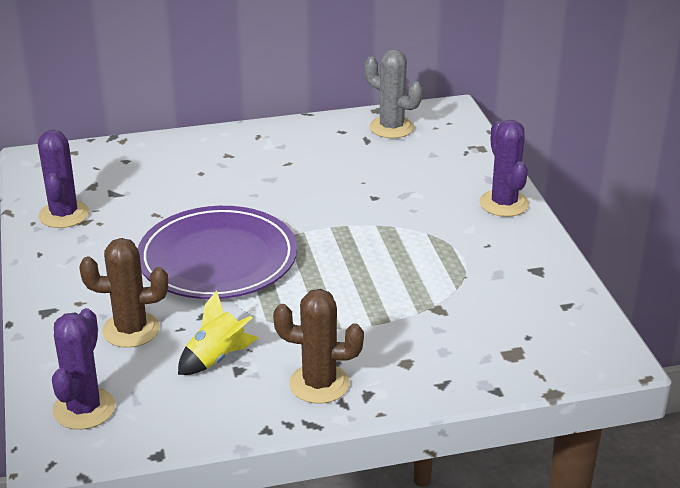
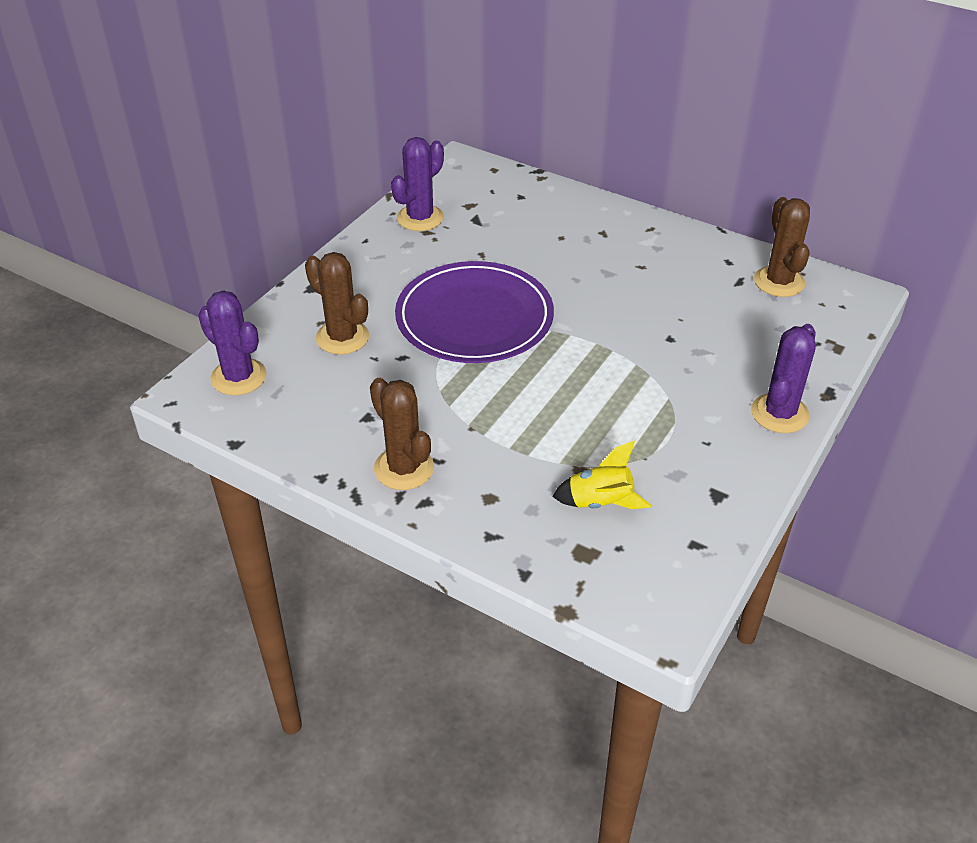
camera: 45 degrees right, 10 degrees up
purple cactus [52,308,115,430] -> purple cactus turned 75 degrees clockwise [198,290,267,396]
yellow rocket [178,291,258,375] -> yellow rocket moved to [552,441,652,509]
grey cactus [365,49,422,138] -> brown cactus [754,197,810,297]

